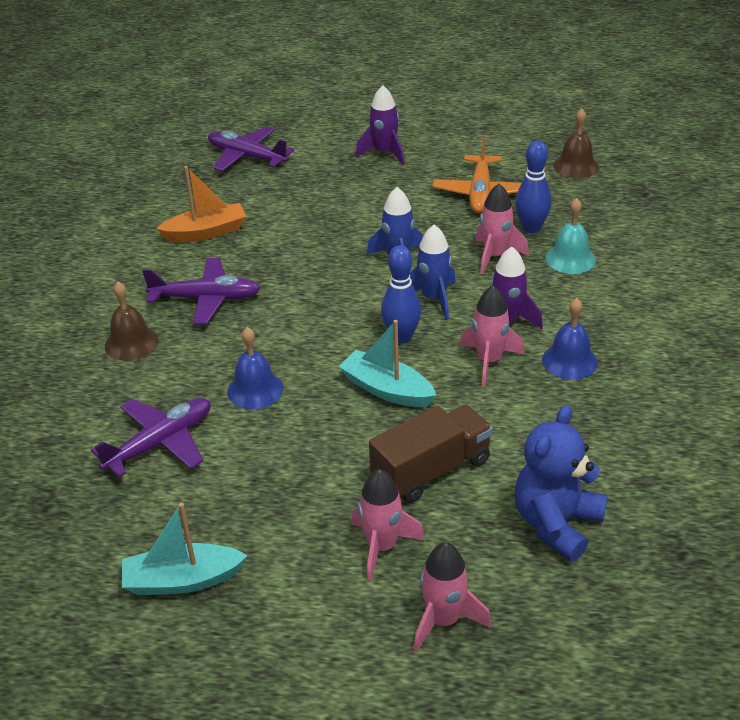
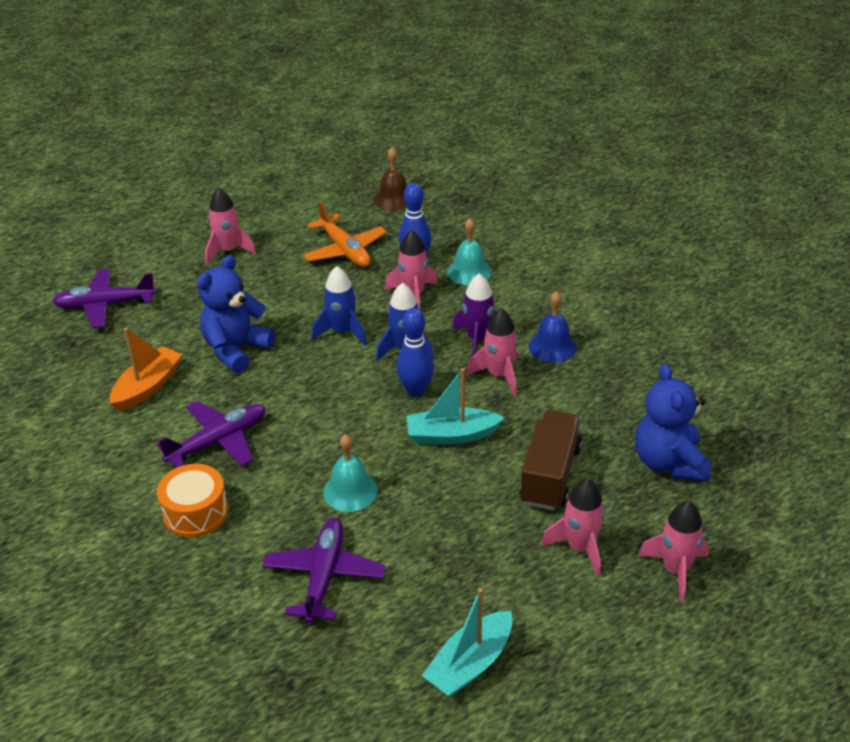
camera: 40 degrees left, 0 degrees up
brown bell [105,281,158,361] -> orange drum [157,464,228,537]
blue bell [227,327,283,409] -> turquoise bell [323,434,378,512]
purple rocket [356,85,405,165] -> pink rocket [205,187,257,265]
none -> blue teddy bear [197,255,276,373]

